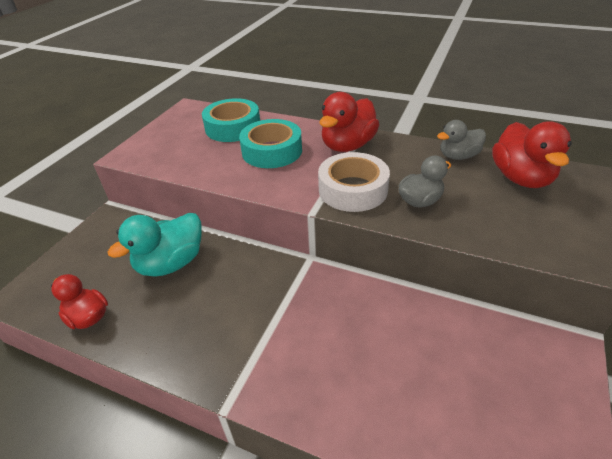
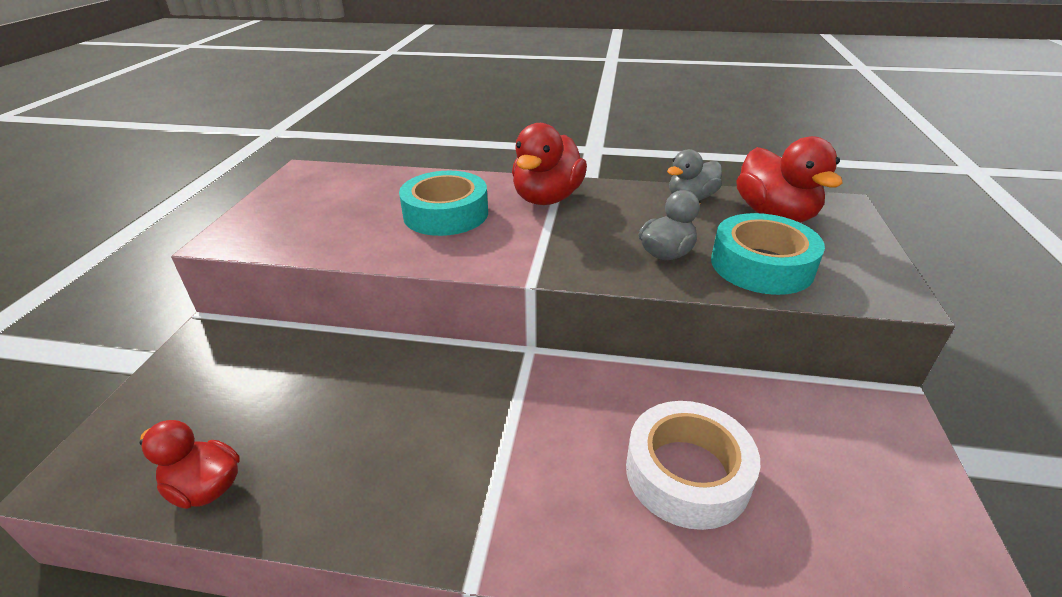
camera: 15 degrees left, 5 degrees down
turquoise duck [108,213,202,277] -> none
turquoise tape [202,98,260,142] -> turquoise tape moved to [711,213,825,295]
white tape [318,152,390,212] -> white tape moved to [626,401,760,530]

